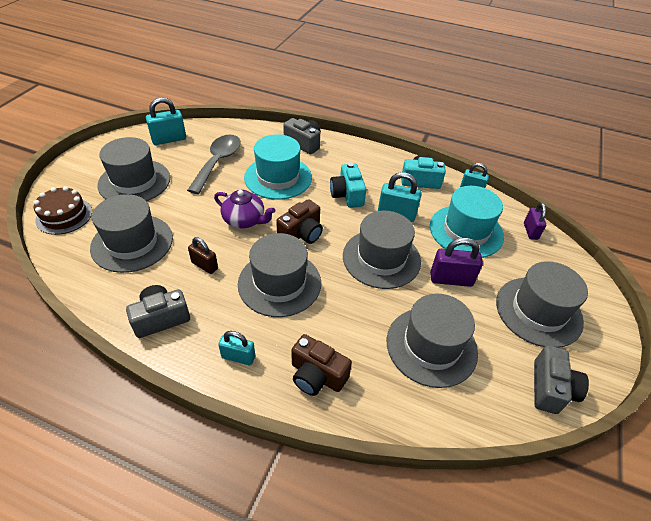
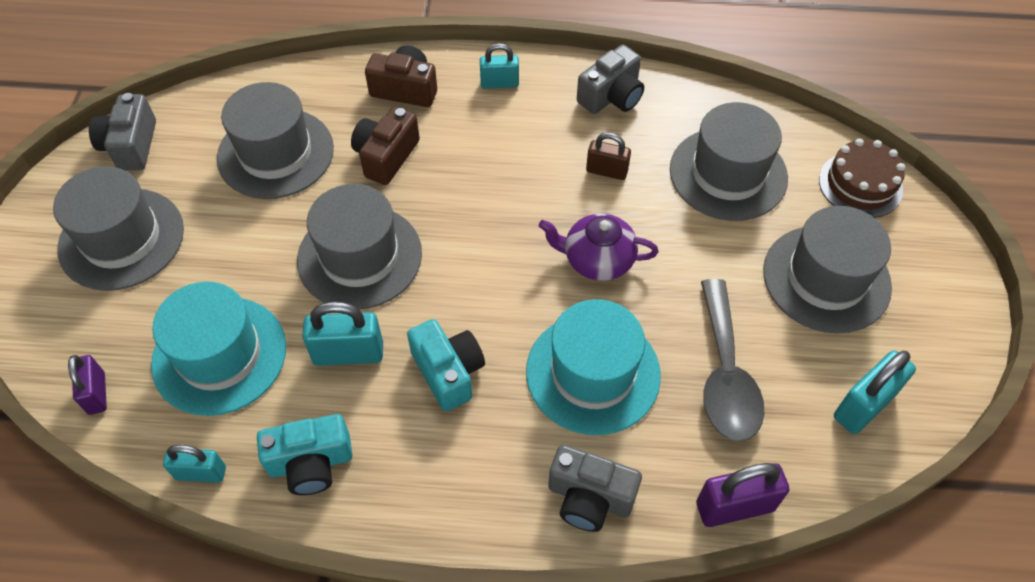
camera: 165 degrees right, 10 degrees up
grey hat [238,233,321,317] -> none
brown camera [276,199,323,244] -> brown camera moved to [351,107,420,185]
purple padlock [430,238,483,287] -> purple padlock moved to [696,463,789,527]

